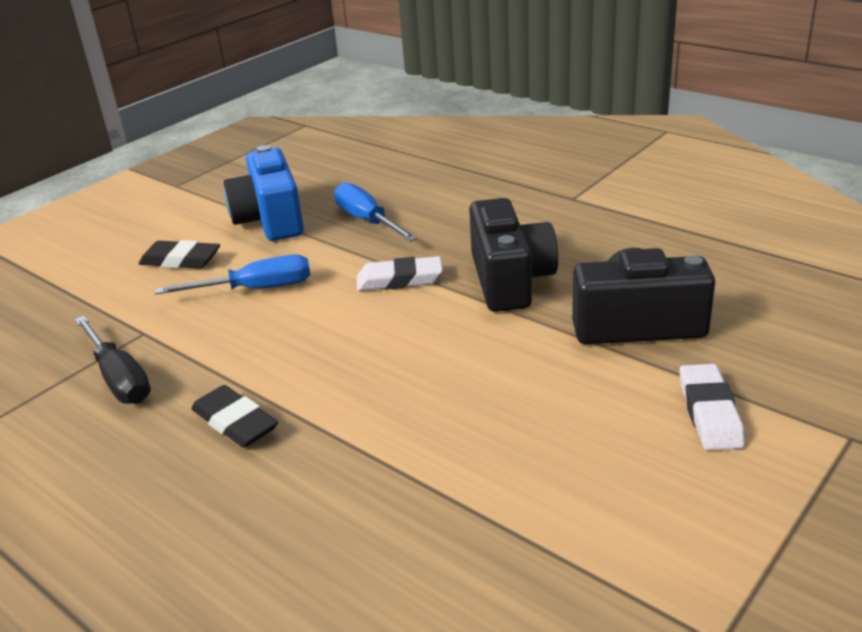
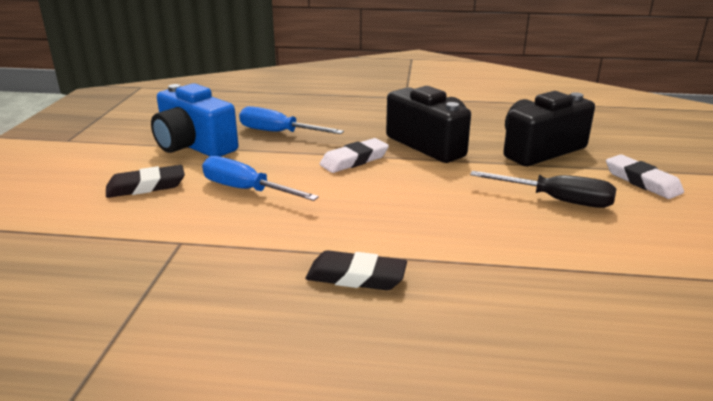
camera: 35 degrees left, 5 degrees down
black screwdriver [75,316,151,404] -> black screwdriver moved to [470,171,616,208]
blue screwdriver [155,255,311,294] -> blue screwdriver turned 105 degrees counterclockwise [202,156,319,201]

